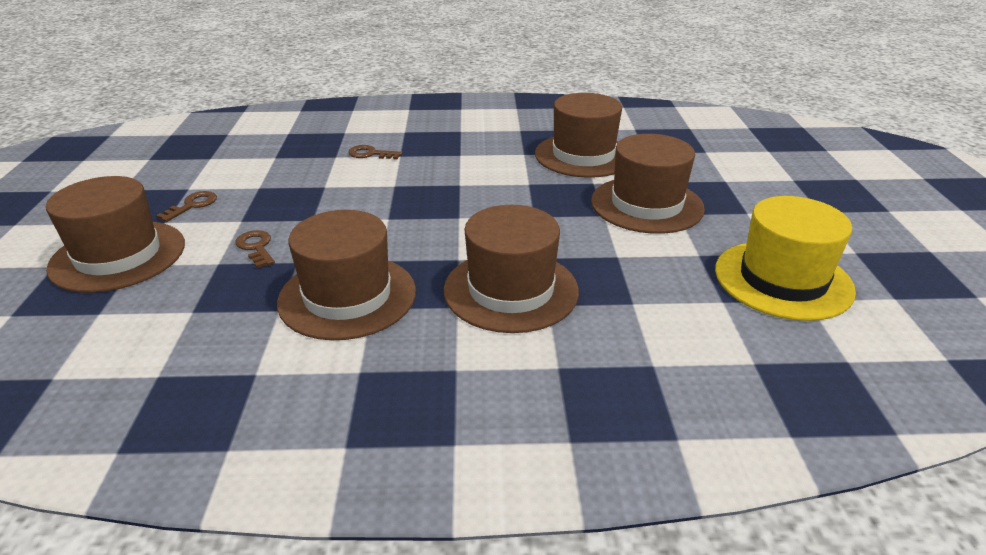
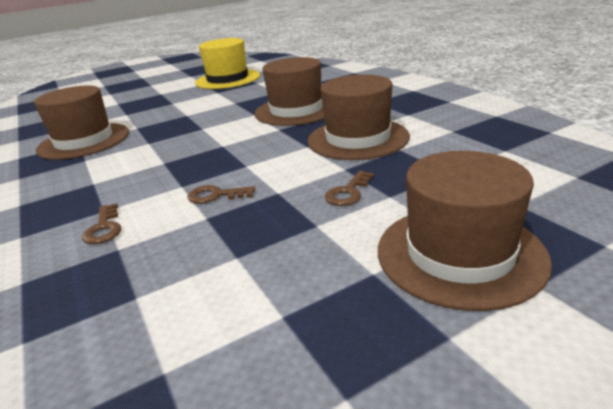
camera: 115 degrees left, 5 degrees down
brown key [156,191,217,222] -> brown key moved to [187,185,255,204]
brown hat [591,134,705,234] -> none

